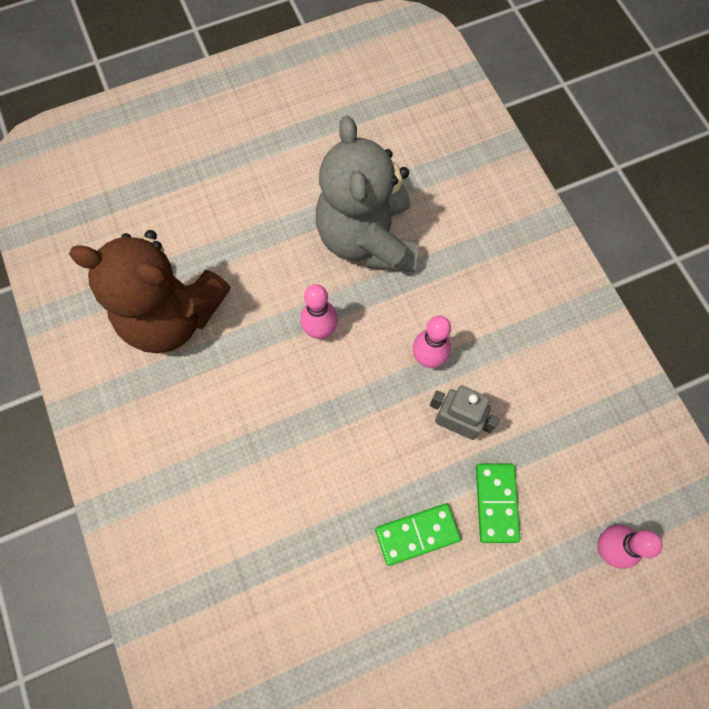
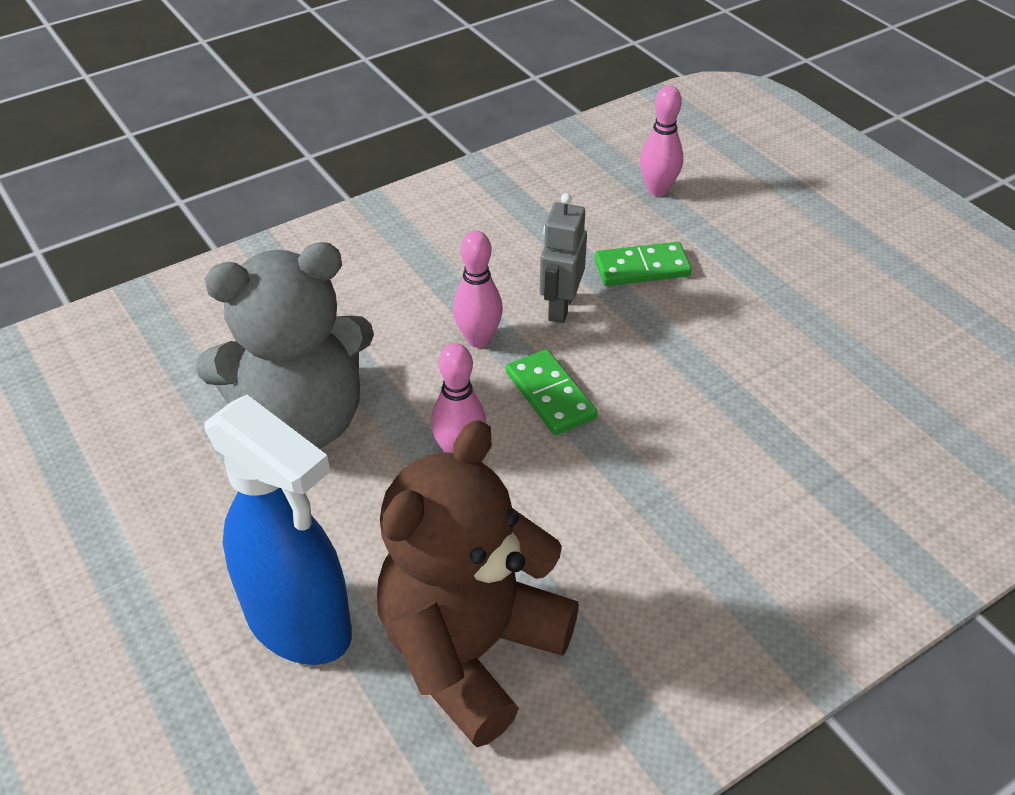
camera: 100 degrees left, 25 degrees down
brown teddy bear [69,230,231,353] -> brown teddy bear turned 150 degrees counterclockwise [377,420,579,747]
green domino [375,503,461,566] -> green domino moved to [506,349,597,435]
none -> blue spray bottle [204,395,352,665]

